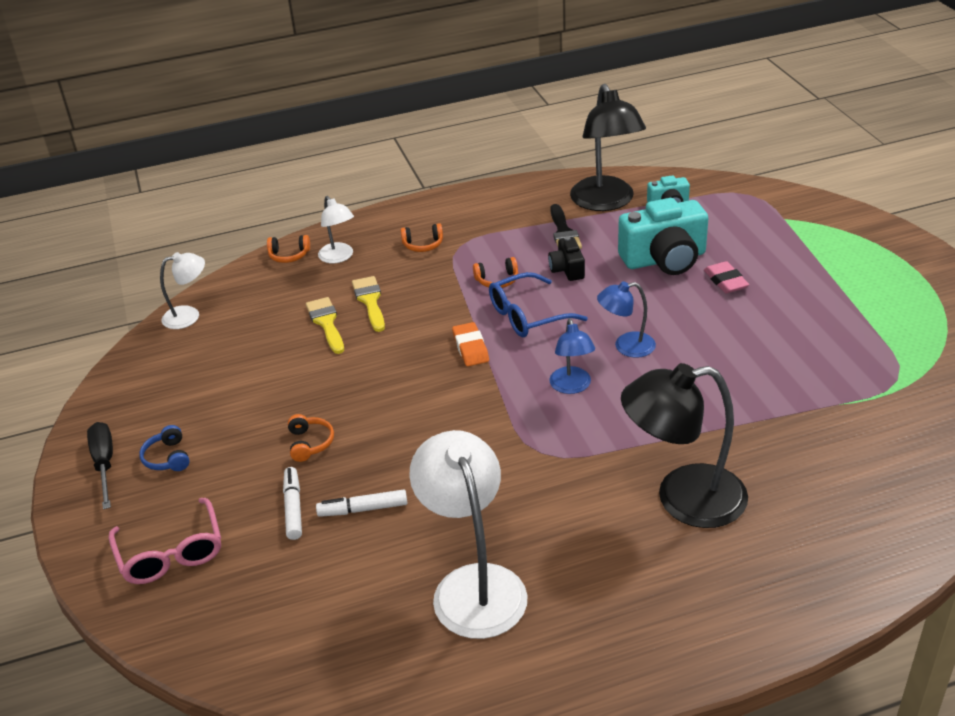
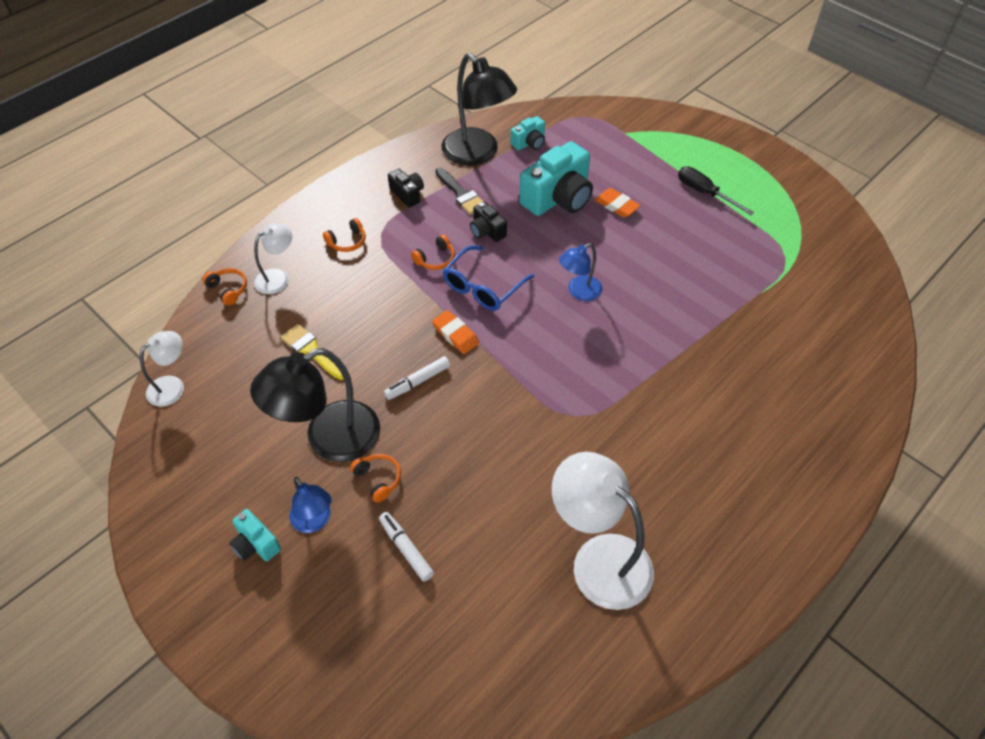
camera: 30 degrees left, 15 degrees up
black screwdriver [87,422,113,509] -> black screwdriver moved to [678,166,755,216]
pink glasses [109,498,221,584] -> none
blue headphones [139,425,190,471] -> turquoise camera [229,509,281,561]
orange headphones [267,235,310,263] -> orange headphones turned 105 degrees counterclockwise [202,268,247,306]
white marker [316,489,407,517] -> white marker moved to [384,356,450,400]
white lamp [318,196,354,263] -> white lamp turned 75 degrees counterclockwise [254,223,292,294]
yellow brush [352,276,385,332] -> none
blue lamp [549,319,595,394] -> blue lamp moved to [289,477,331,533]
black lamp [621,363,748,528] -> black lamp moved to [250,348,380,462]
pink eraser [704,261,749,293] -> orange eraser [595,188,640,218]
none -> black camera [388,168,424,208]

